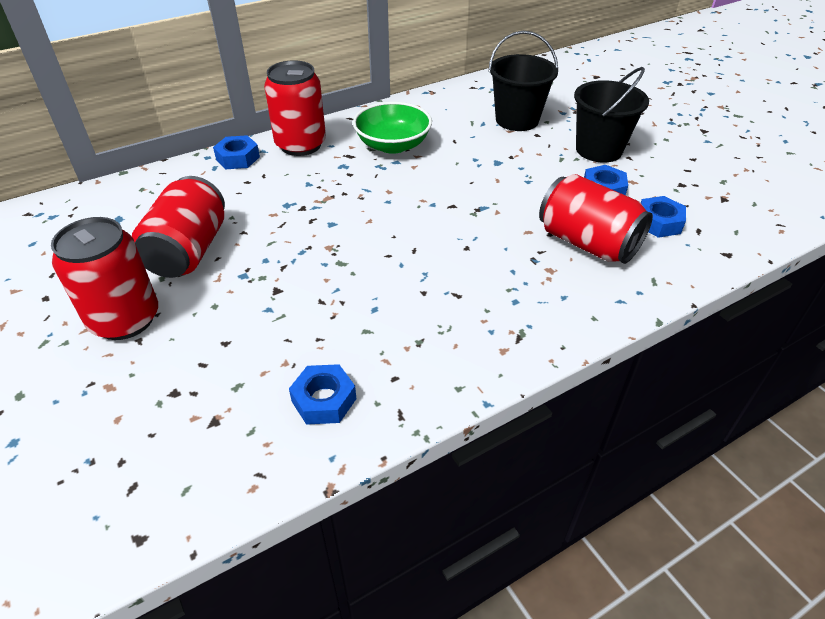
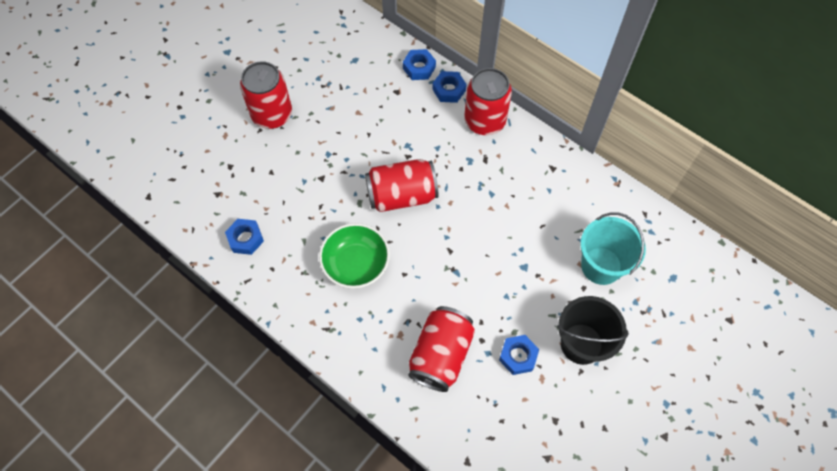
camera: 70 degrees right, 20 degrees up
red can [132,176,225,278] -> red can moved to [365,159,439,212]
green bowl [353,102,432,154] -> green bowl moved to [319,223,390,289]
black bucket [489,31,558,131] -> turquoise bucket [581,213,646,285]
blue nut [641,196,686,238] -> blue nut moved to [403,49,436,80]

